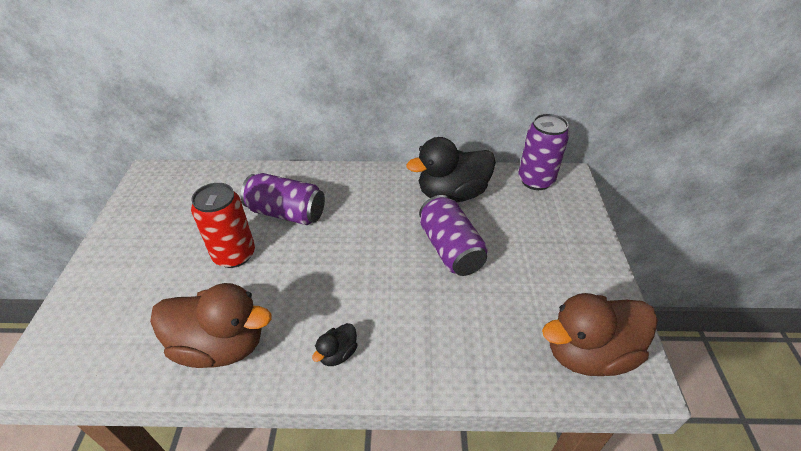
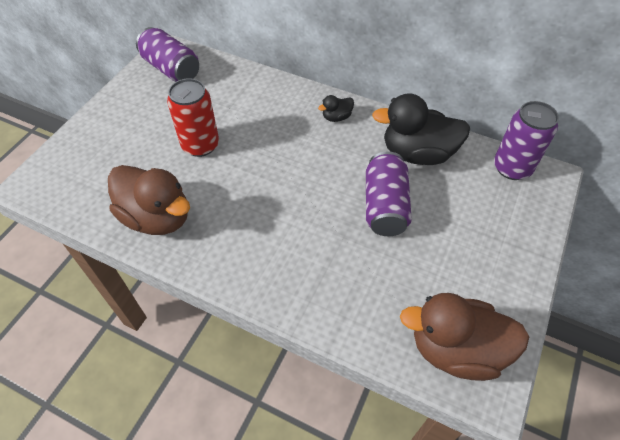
camera: 25 degrees right, 10 degrees up
purple can [241,173,325,225] -> purple can moved to [136,27,199,82]
black duck [312,323,358,366] -> black duck moved to [318,95,354,122]

